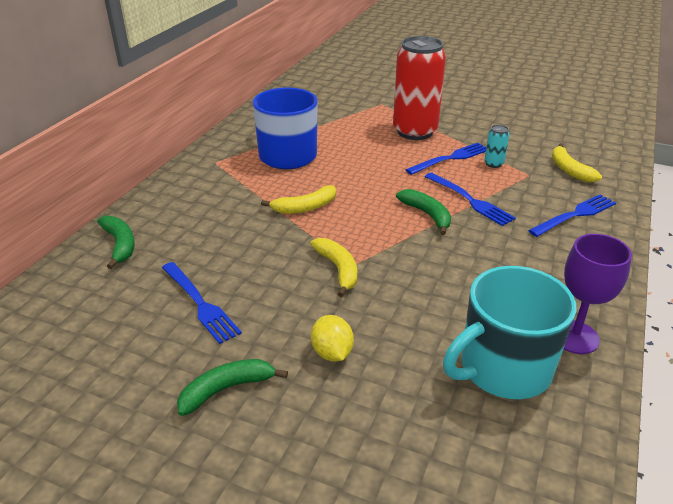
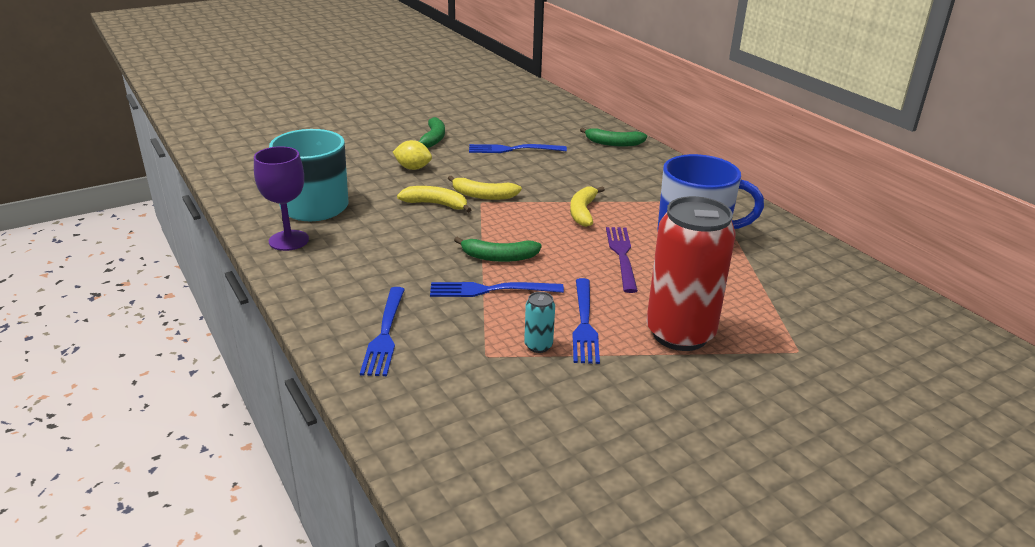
camera: 125 degrees right, 5 degrees down
yellow banana [552,143,602,182] -> yellow banana moved to [397,186,472,213]
none -> purple fork [606,227,638,293]

